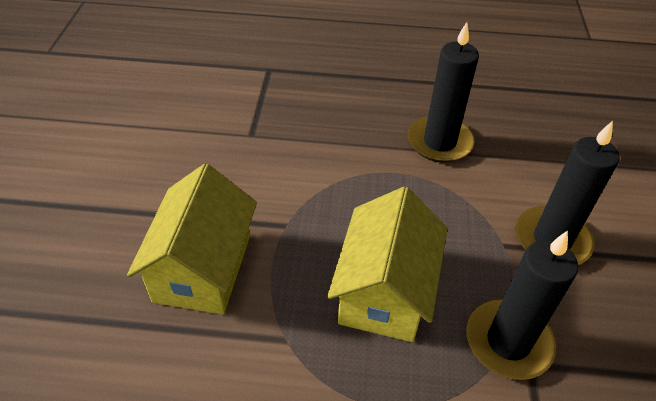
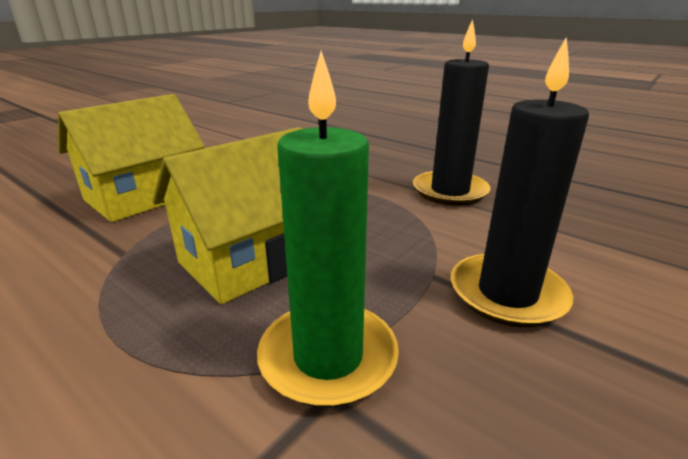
camera: 35 degrees right, 20 degrees down
black candle [466,230,578,380] -> green candle [257,51,399,407]

